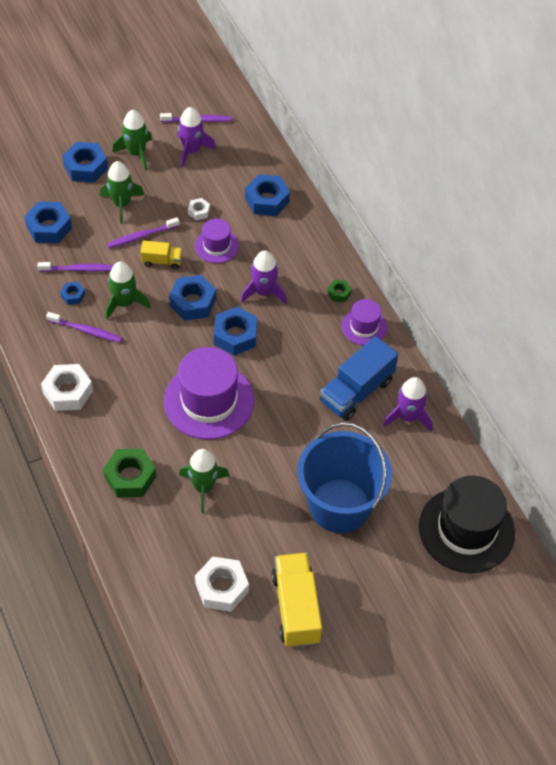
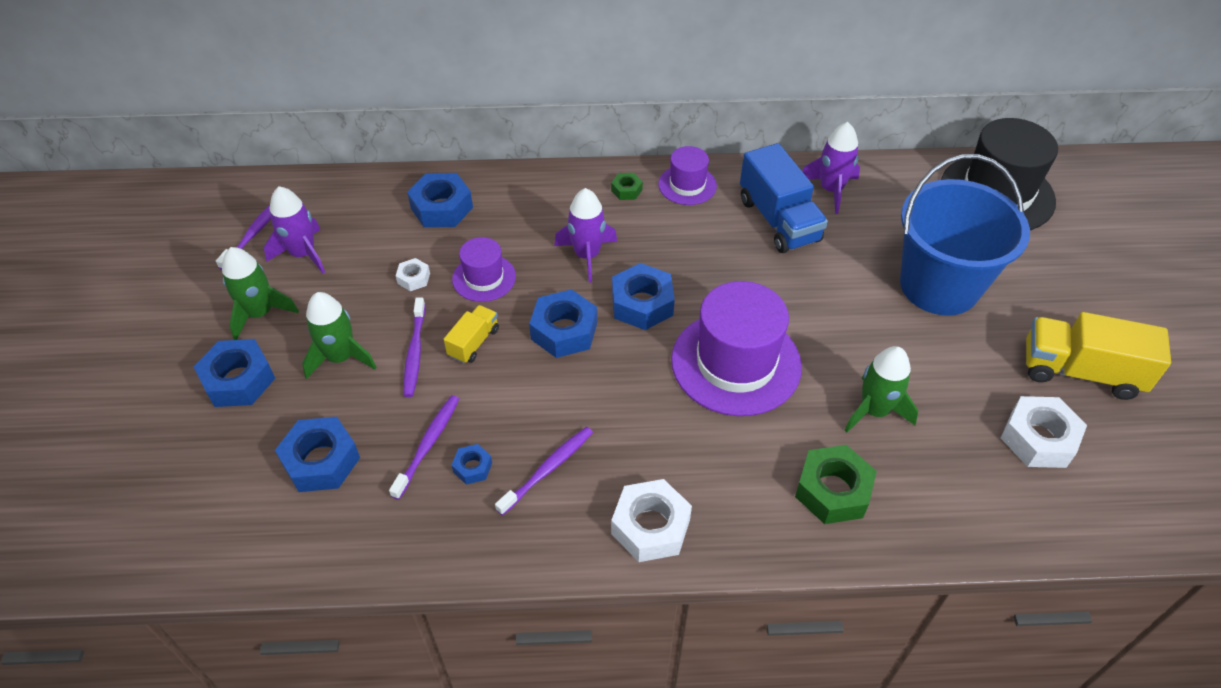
camera: 65 degrees left, 5 degrees down
green rocket [105,262,151,320] -> none

